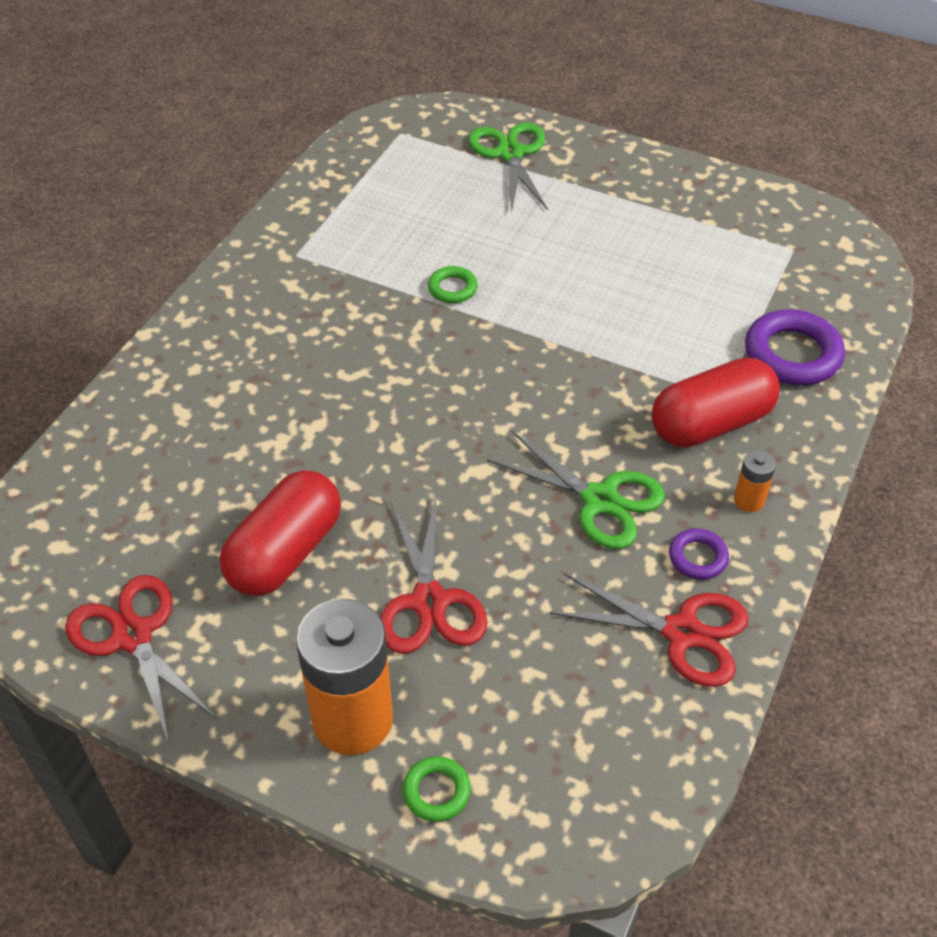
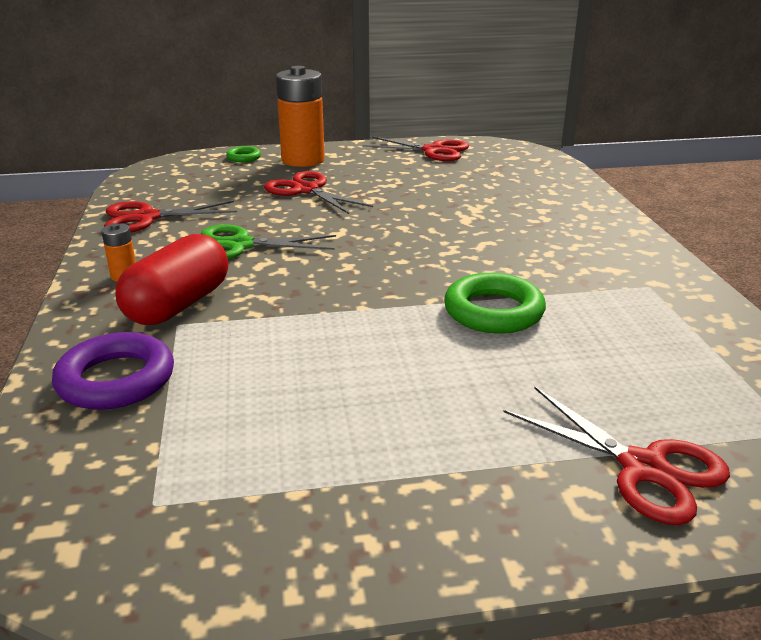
camera: 145 degrees right, 20 degrees down
red capsule [220,470,341,596] -> none
green ring [428,266,478,303] -> green ring [444,273,546,333], size x1.88
green scissors [468,122,548,213] -> red scissors [503,386,730,525]
purple ring [669,528,729,580] -> none

